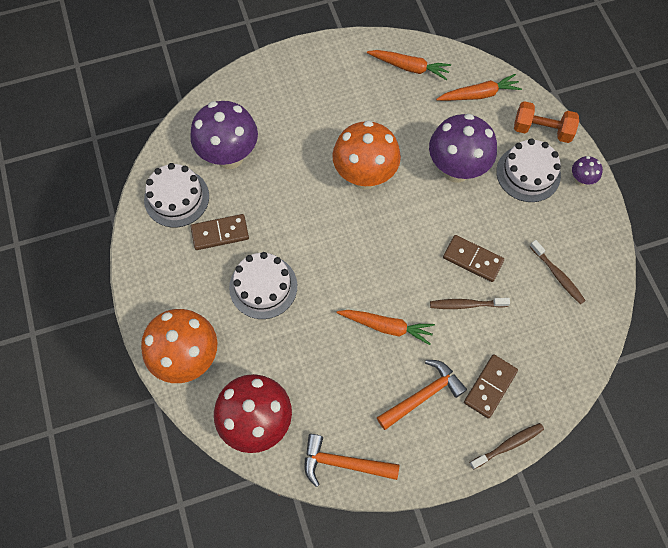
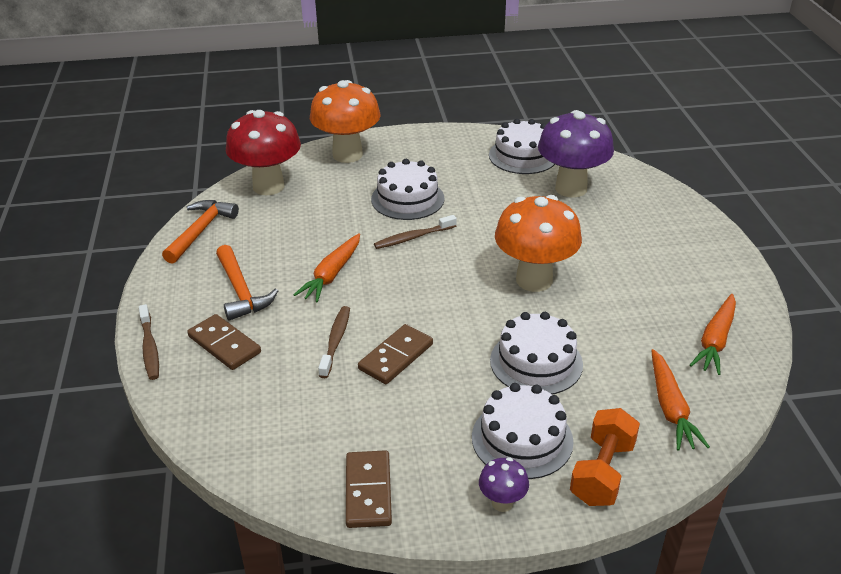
camera: 100 degrees right, 30 degrees down
brown domino [191,214,249,250] -> brown domino moved to [346,450,392,528]
purple mushroom [429,114,497,183] -> white cake [490,312,583,395]
brown toothbrush [529,240,586,305] -> brown toothbrush moved to [374,215,457,249]

